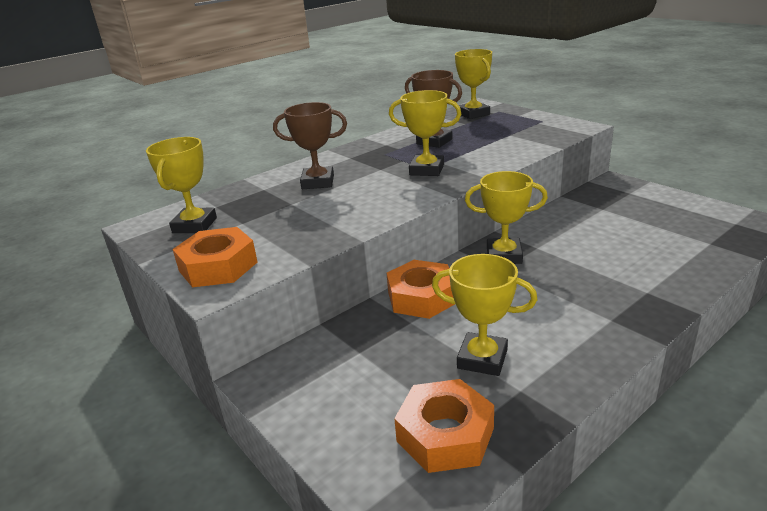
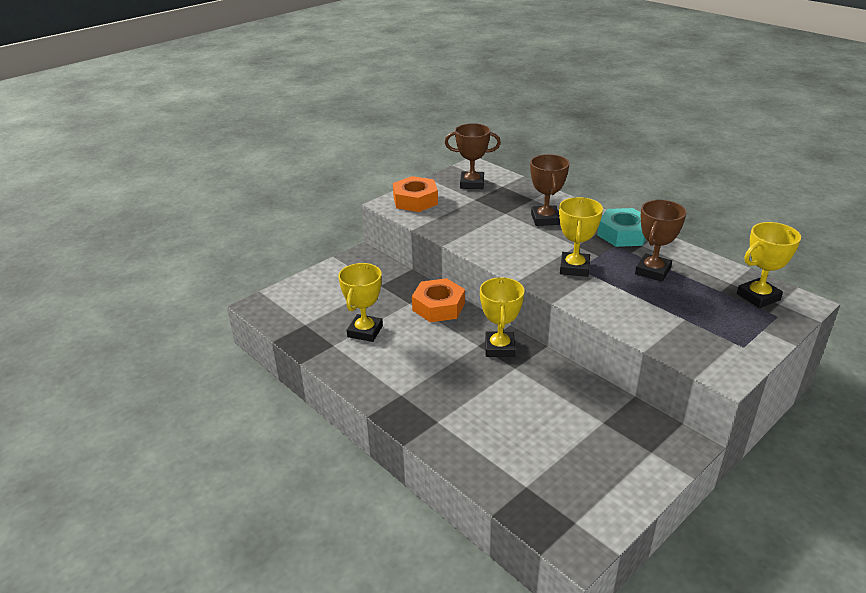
camera: 85 degrees right, 5 degrees up
yellow trophy [146,137,217,233] -> brown trophy [445,123,501,189]
orange nut [394,379,494,473] -> none
none -> turquoise nut [597,208,646,247]

